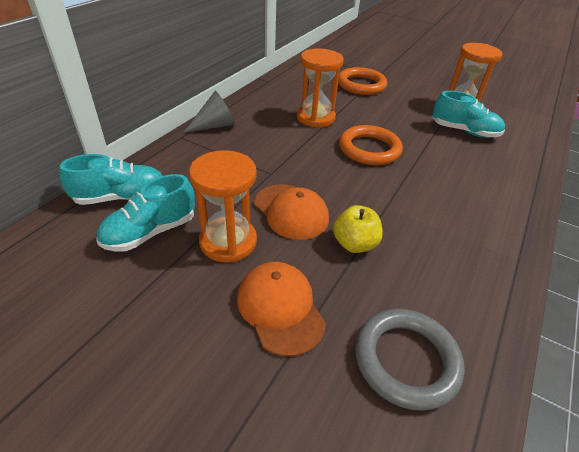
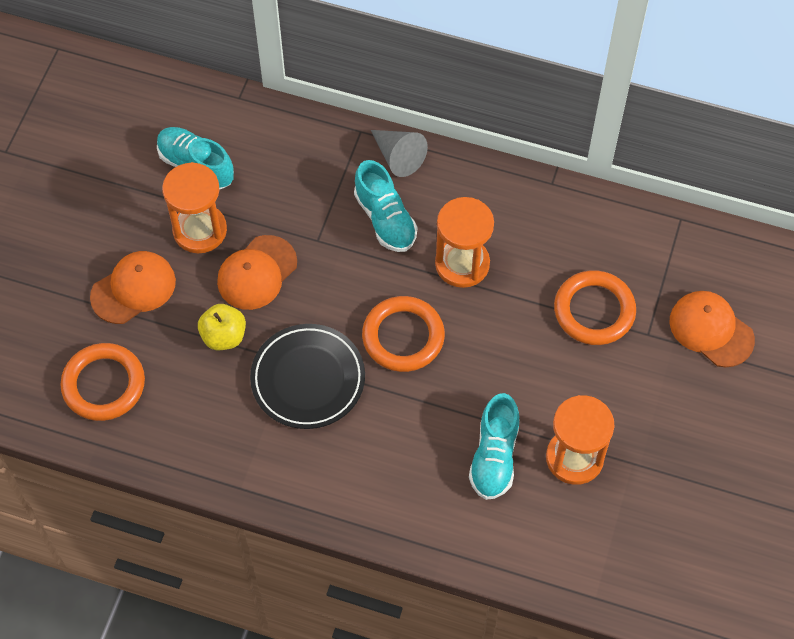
camera: 80 degrees right, 20 degrees up
turquoise shoe [59,154,162,205] -> turquoise shoe moved to [354,160,417,252]
grey ring [355,309,465,411] -> orange ring [60,343,145,421]
none -> black plate [250,324,365,429]
none -> orange cap [669,291,755,367]

